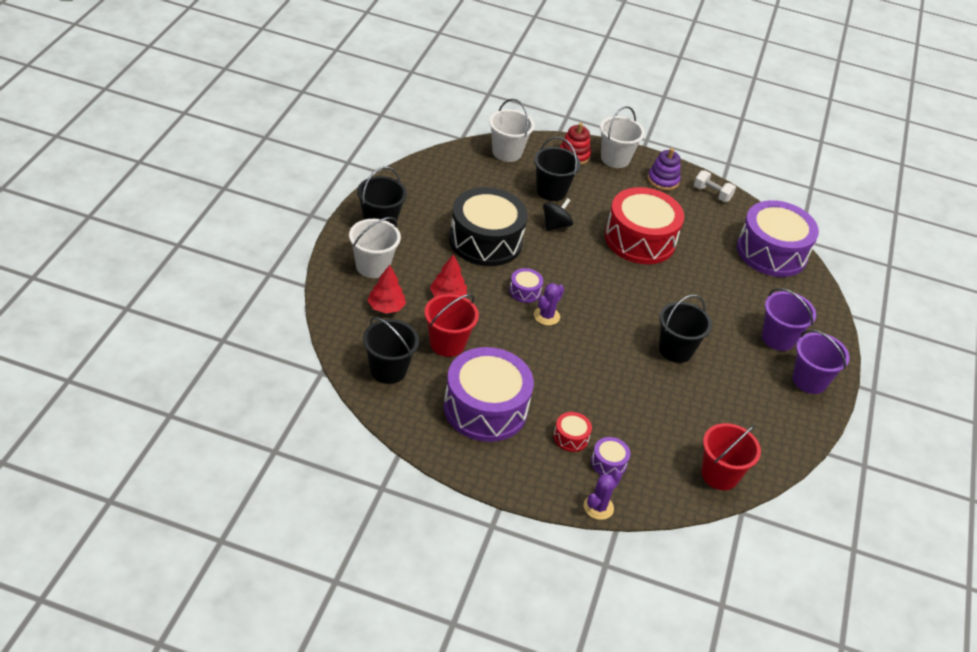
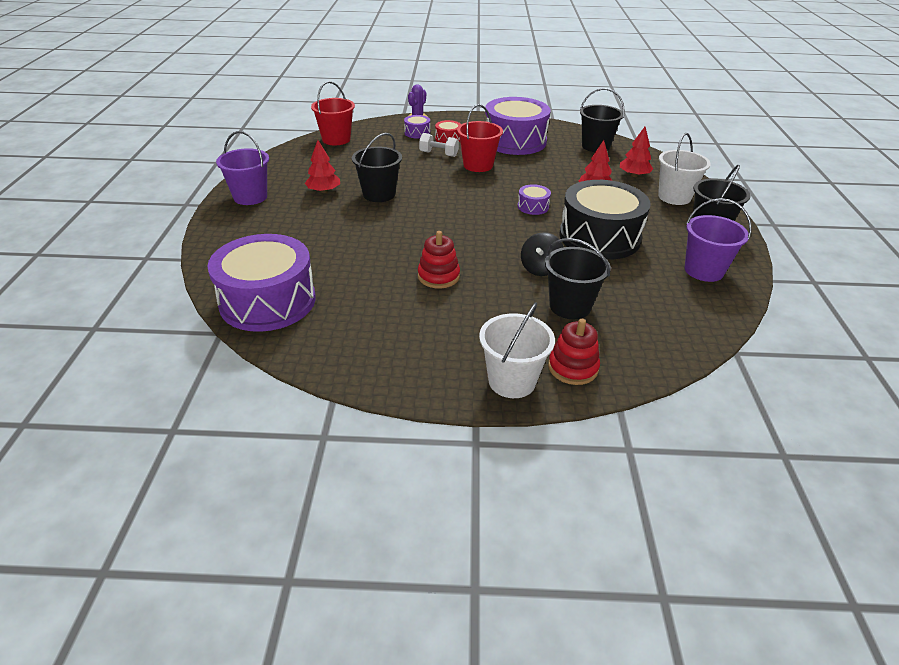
camera: 170 degrees right, 5 degrees down
red bucket [425,294,479,357] -> red bucket moved to [457,104,503,172]
white bucket [489,99,534,162] -> none
purple cactus [534,283,564,325] -> none
red drum [605,187,684,264] -> red stacking toy [418,231,460,288]
purple stacking toy [648,148,681,191] -> none
white dumbbell [694,170,736,202] -> white dumbbell moved to [419,133,459,157]
purple bucket [762,288,816,351] -> purple bucket moved to [684,198,752,282]
none -> red tree [305,140,340,193]

